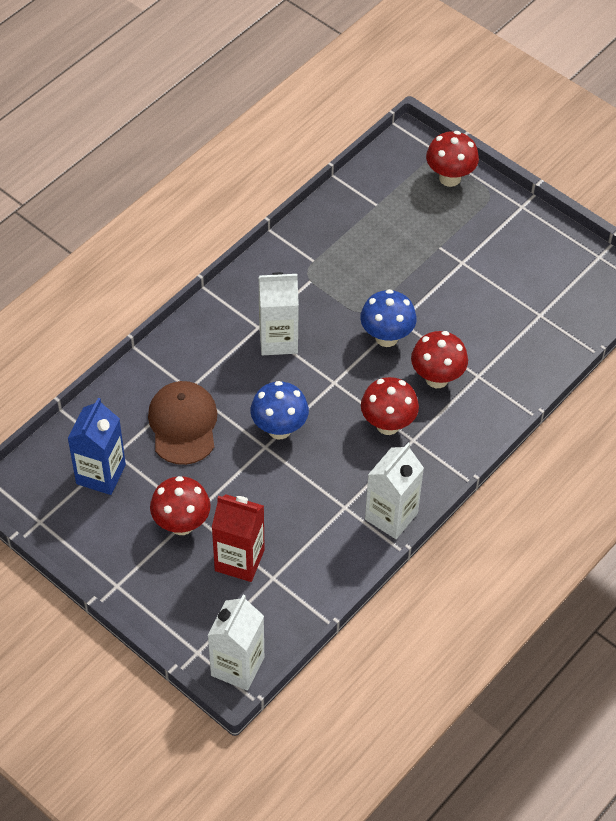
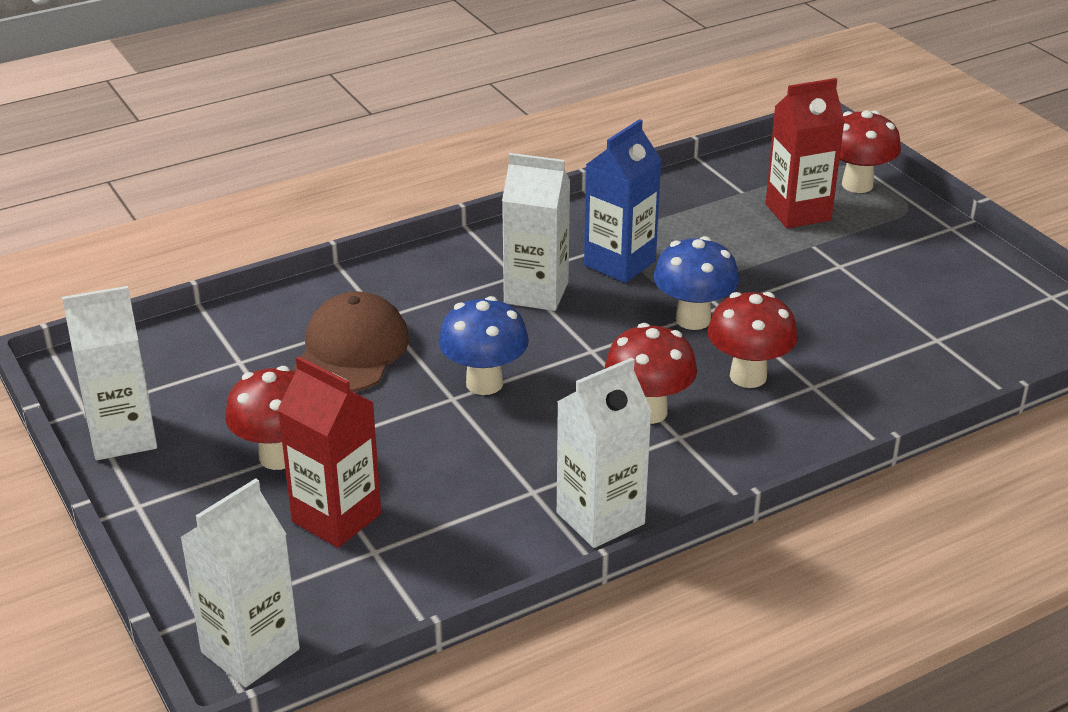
camera: 20 degrees right, 20 degrees down
blue carton [67,398,126,495] -> blue carton moved to [584,119,662,283]
none -> white carton [62,286,157,460]
none -> red carton [766,78,845,228]

